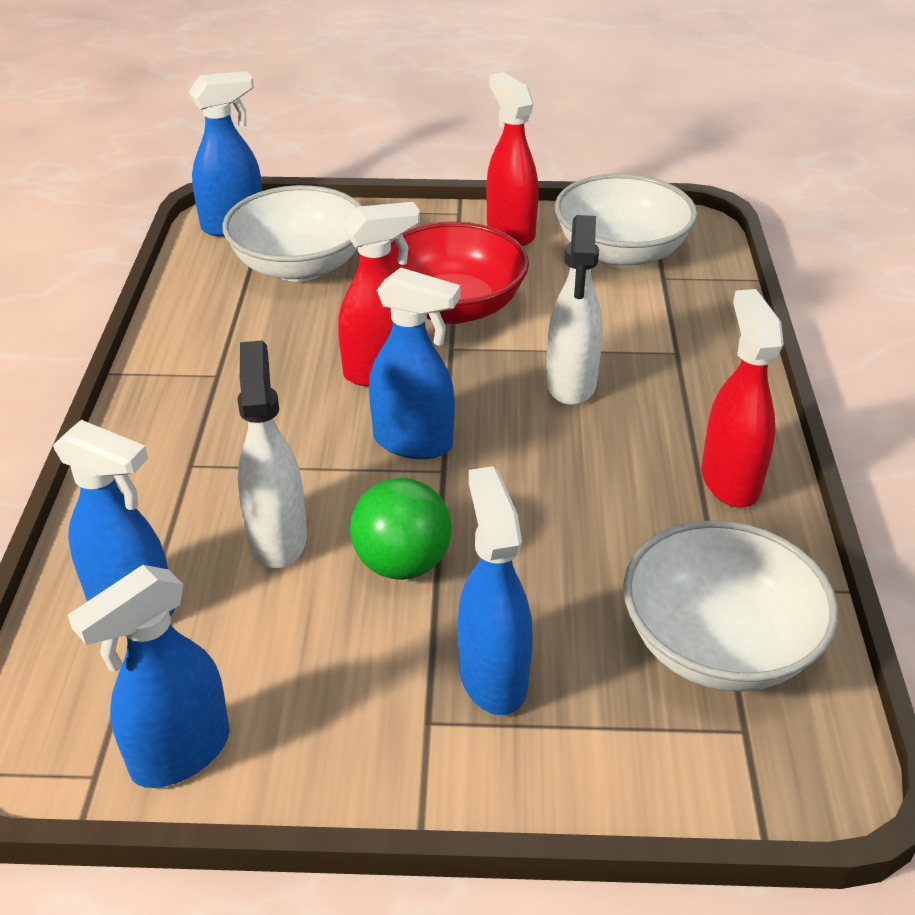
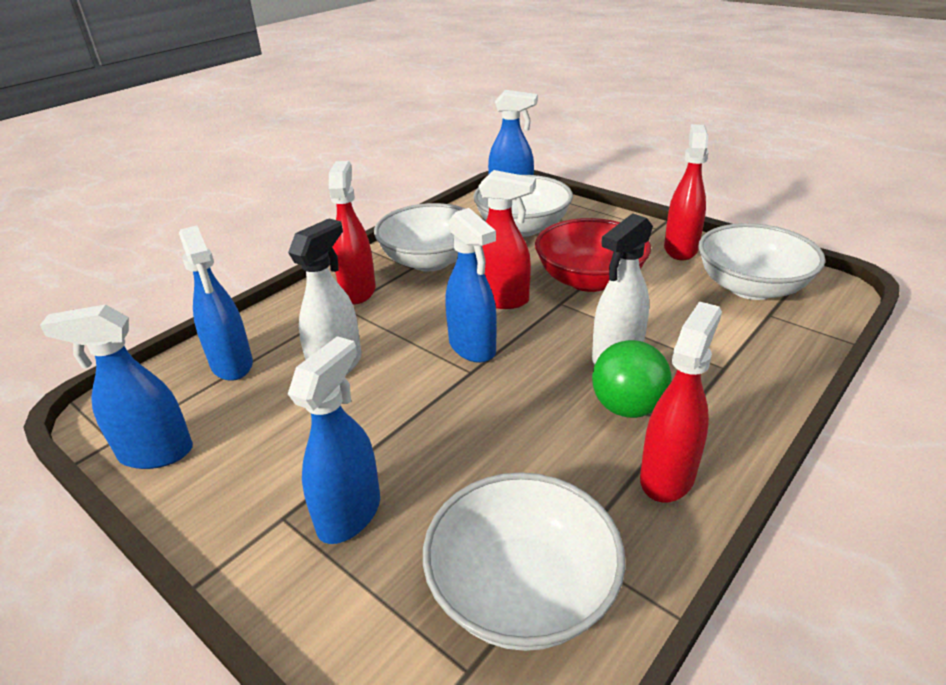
camera: 40 degrees right, 5 degrees down
green ball [350,478,452,580] -> green ball moved to [592,340,672,418]
none -> red spray bottle [329,161,376,304]
none -> white bowl [374,203,466,271]

